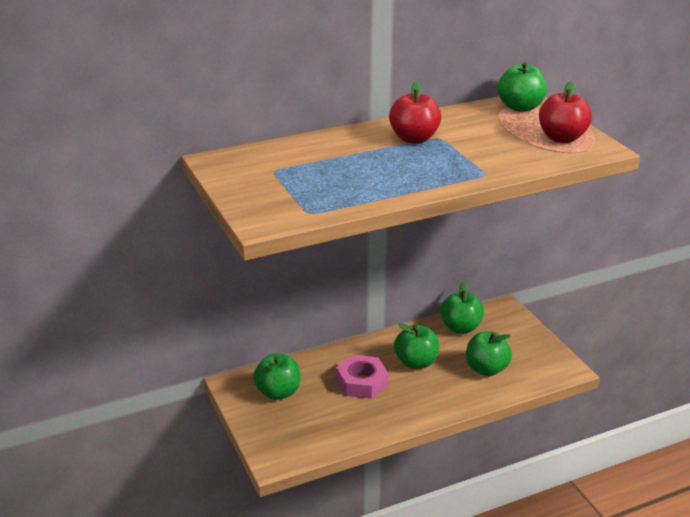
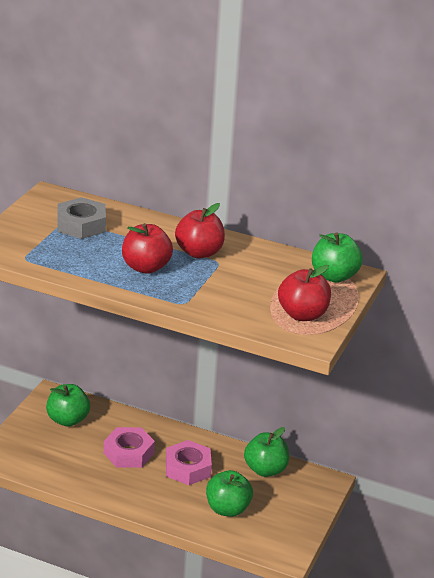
camera: 45 degrees right, 0 degrees up
green apple [394,323,439,369] -> pink nut [166,440,212,485]
none -> grey nut [57,197,106,239]
none -> red apple [122,223,173,274]

